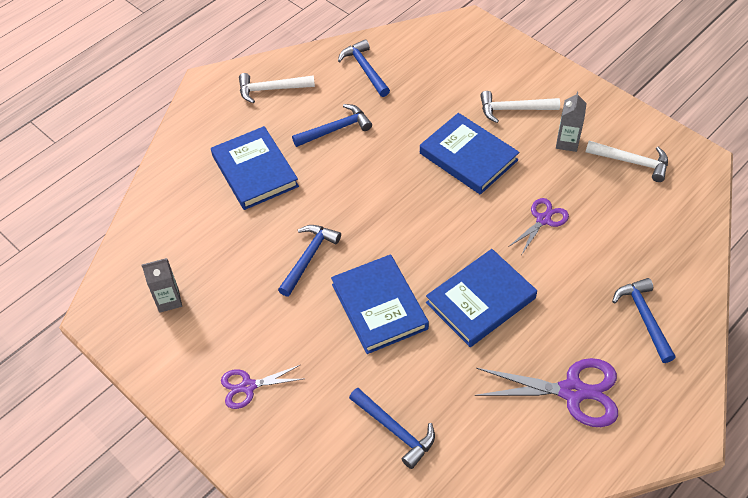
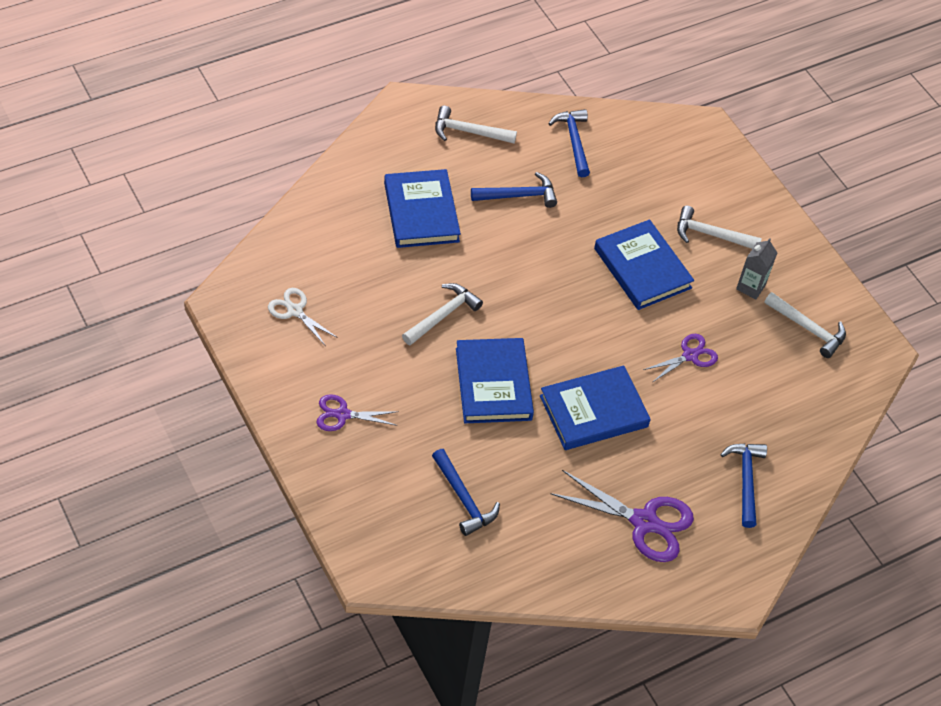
camera: 10 degrees right, 0 degrees up
grey carton [142,258,182,313] -> white scissors [268,288,338,345]
blue hammer [278,225,341,297] -> white hammer [402,283,483,345]

